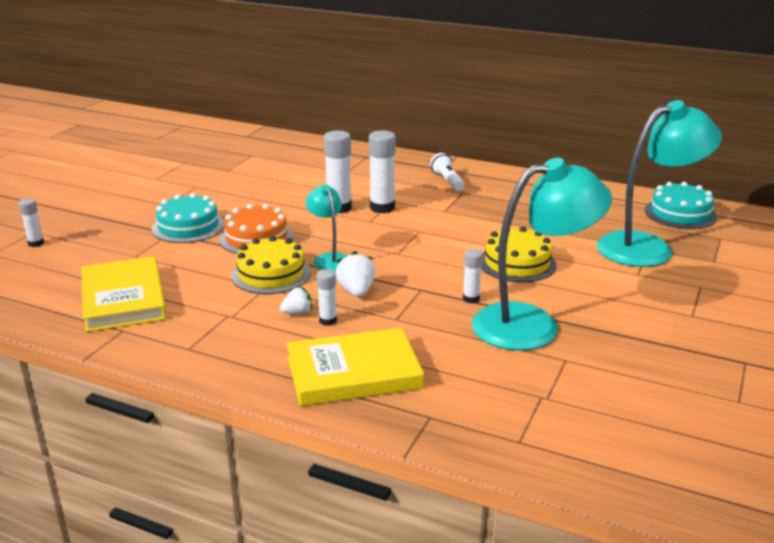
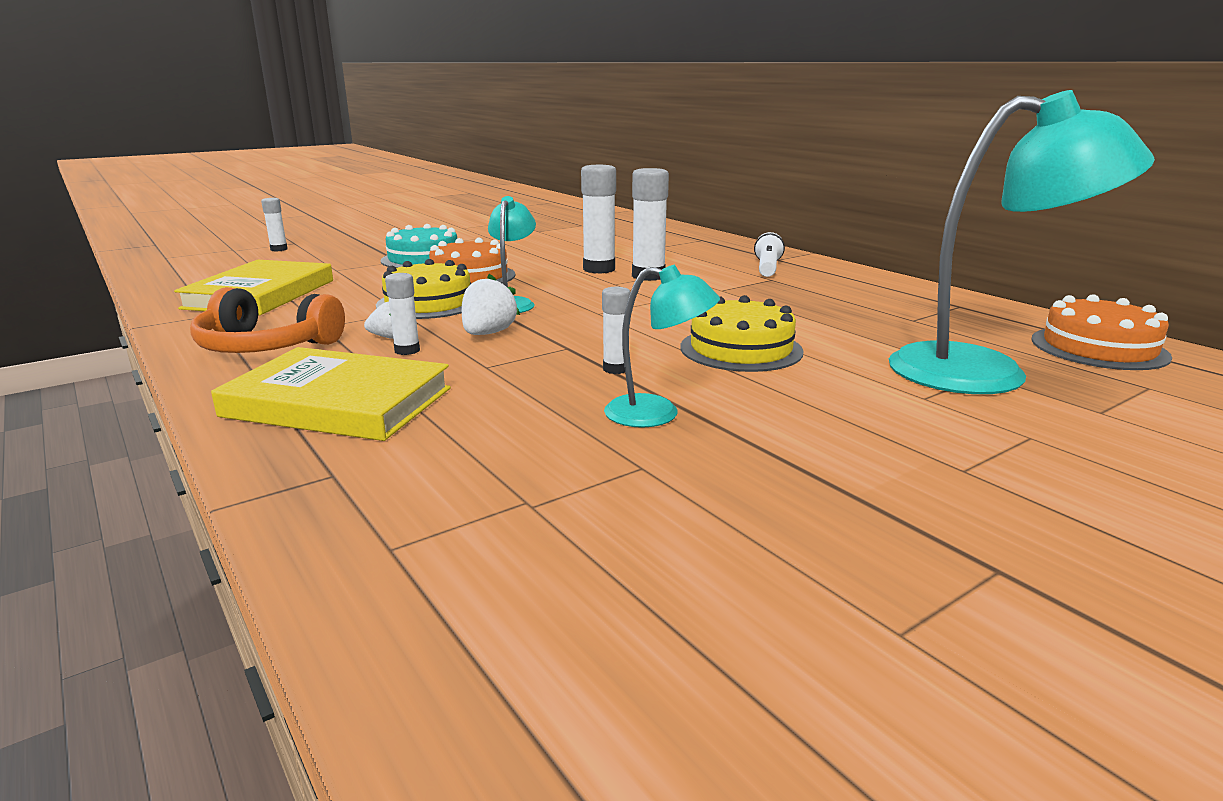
camera: 30 degrees right, 5 degrees down
turquoise lamp [472,158,612,351] -> turquoise lamp [604,265,720,428], size x0.51
turquoise cake [645,182,717,229] -> orange cake [1031,294,1172,370]
none -> orange headphones [190,287,345,353]

